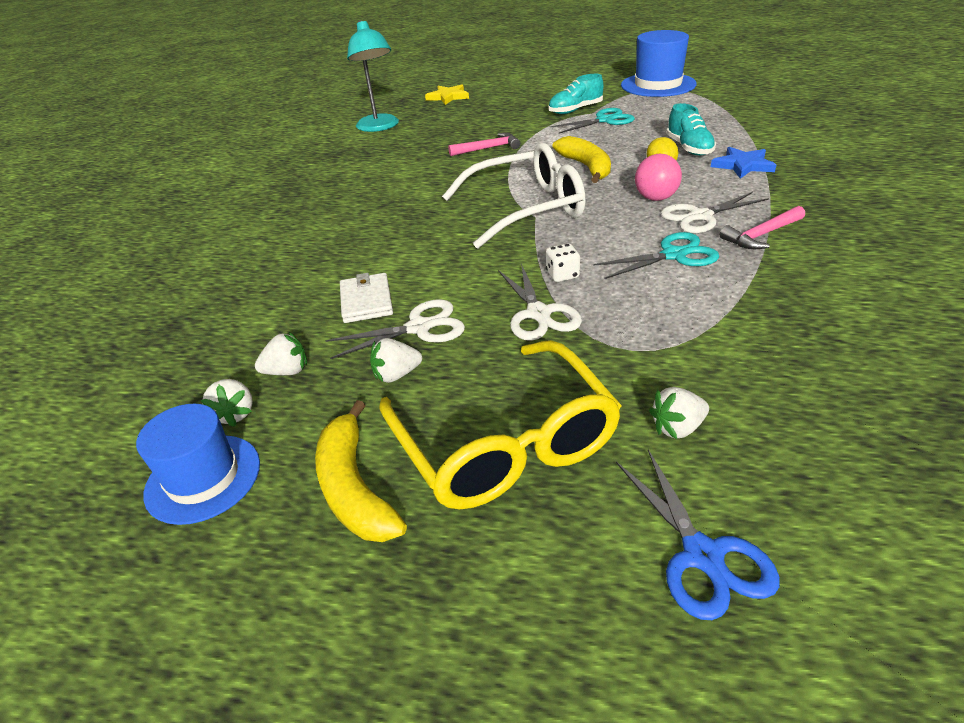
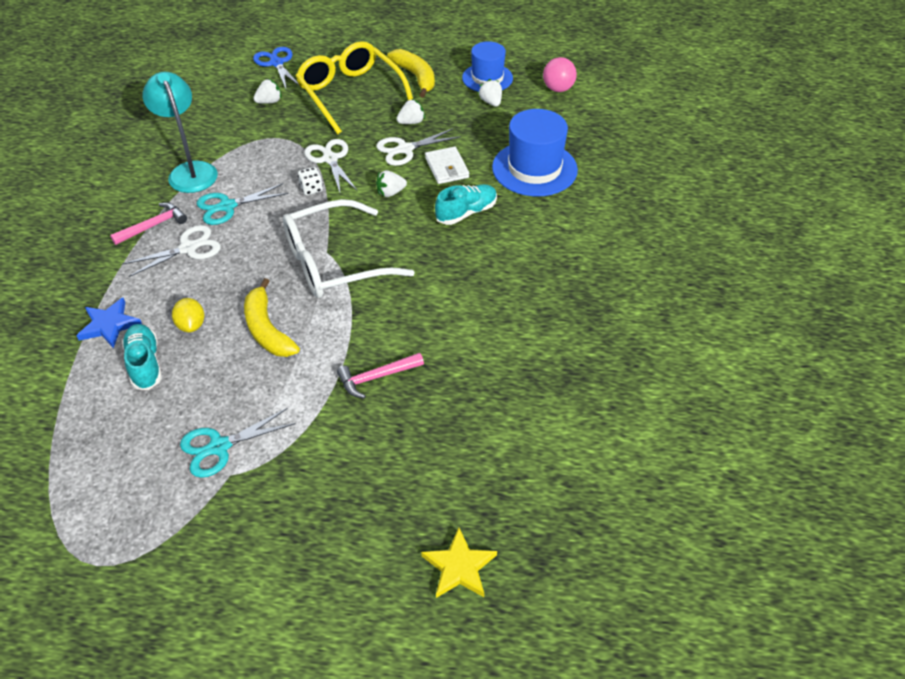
camera: 170 degrees right, 10 degrees up
white strawberry [255,332,307,375] -> white strawberry moved to [376,170,407,197]
turquoise lamp [347,20,399,132] -> turquoise lamp moved to [142,72,218,193]
turquoise shoe [548,74,603,114] -> turquoise shoe moved to [435,184,497,225]
blue hat [621,30,697,97] -> blue hat moved to [492,109,578,196]
pink ball [635,154,682,201] -> pink ball moved to [543,57,577,92]

